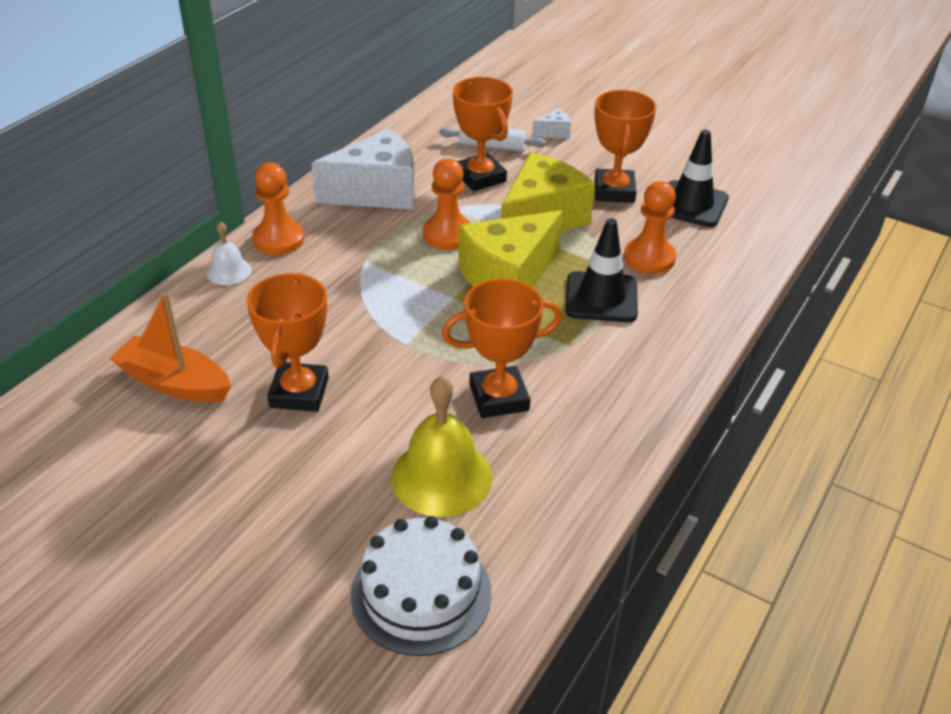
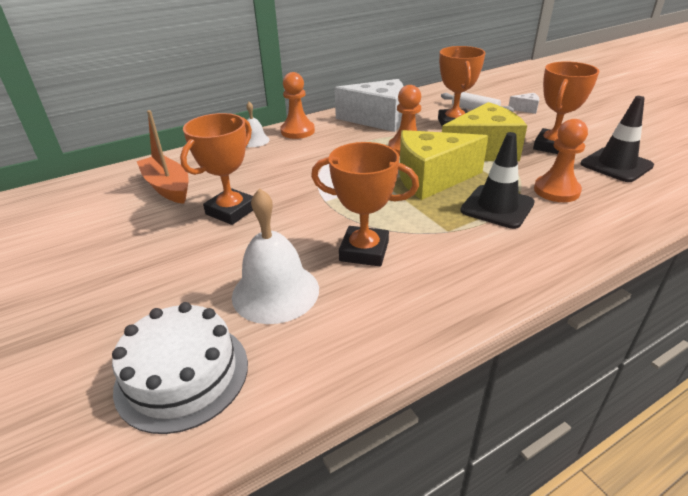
camera: 30 degrees right, 5 degrees down
yellow bell [391,376,493,517] -> white bell [232,188,319,324]

